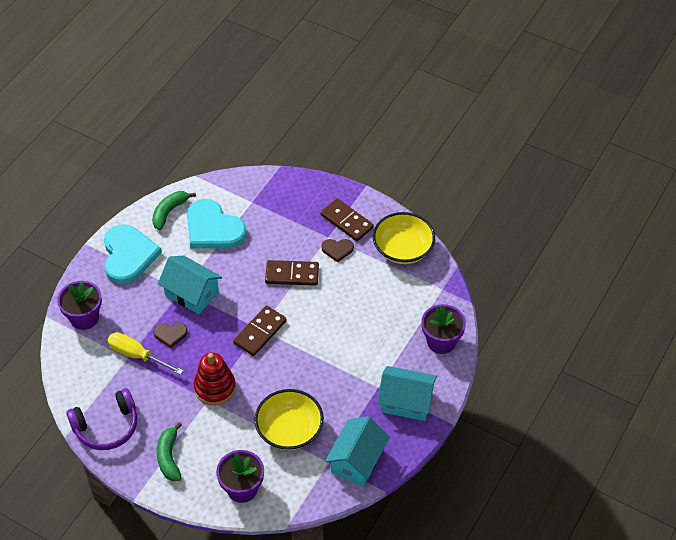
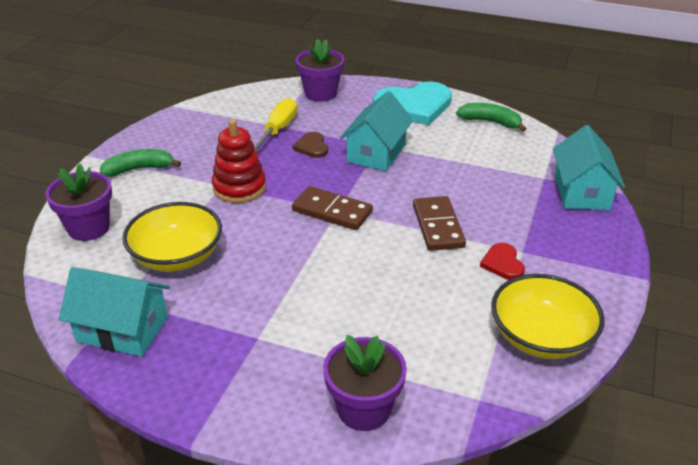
camera: 80 degrees right, 15 degrees down
purple headphones [66,388,137,450] -> none
turquoise heart [187,199,247,249] -> none
brown domino [320,198,374,241] -> none
brown heart [321,239,354,262] -> red heart [480,243,525,280]
turquoise house [377,366,437,421] -> turquoise house moved to [553,125,625,210]

